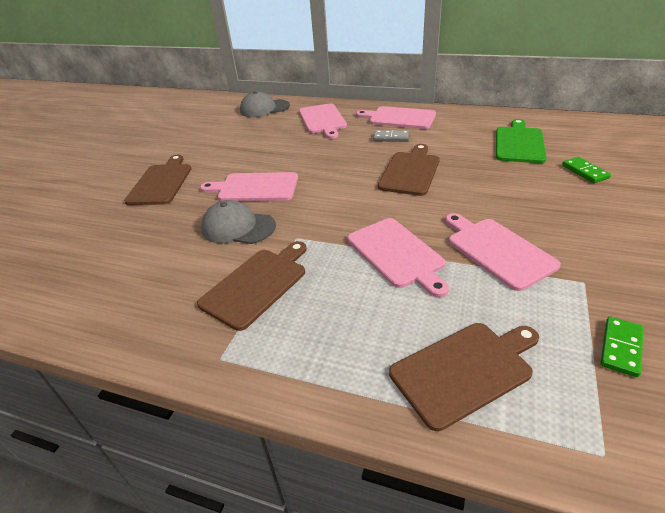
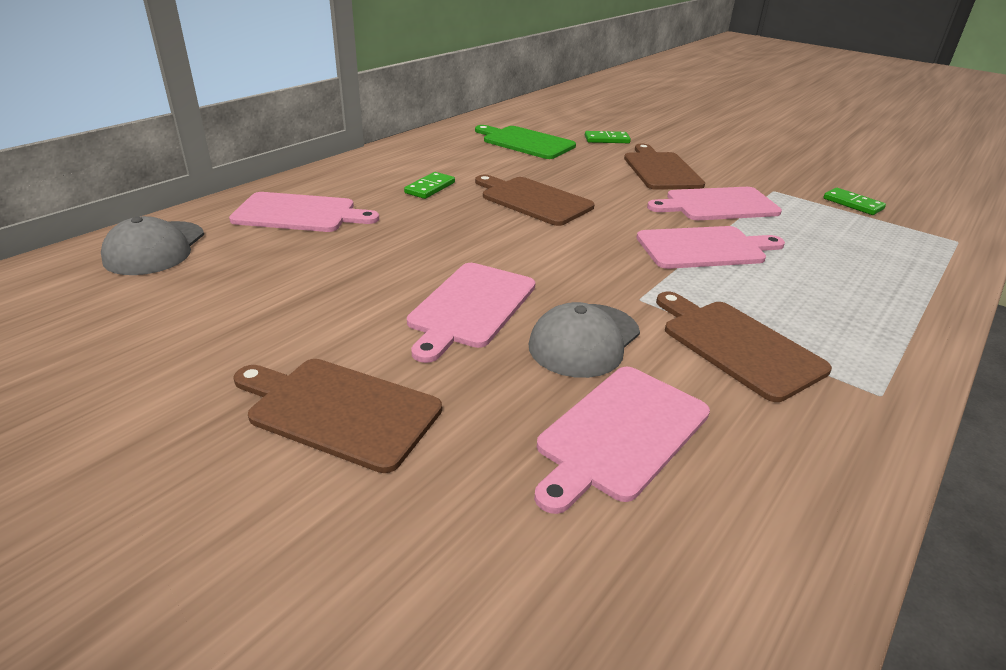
camera: 75 degrees left, 5 degrees down
pink cutting board [356,106,436,129] -> pink cutting board moved to [534,367,710,514]
grey domino [373,130,410,142] -> green domino [404,172,455,199]
brown cutting board [389,323,539,431] -> brown cutting board moved to [624,144,705,190]

